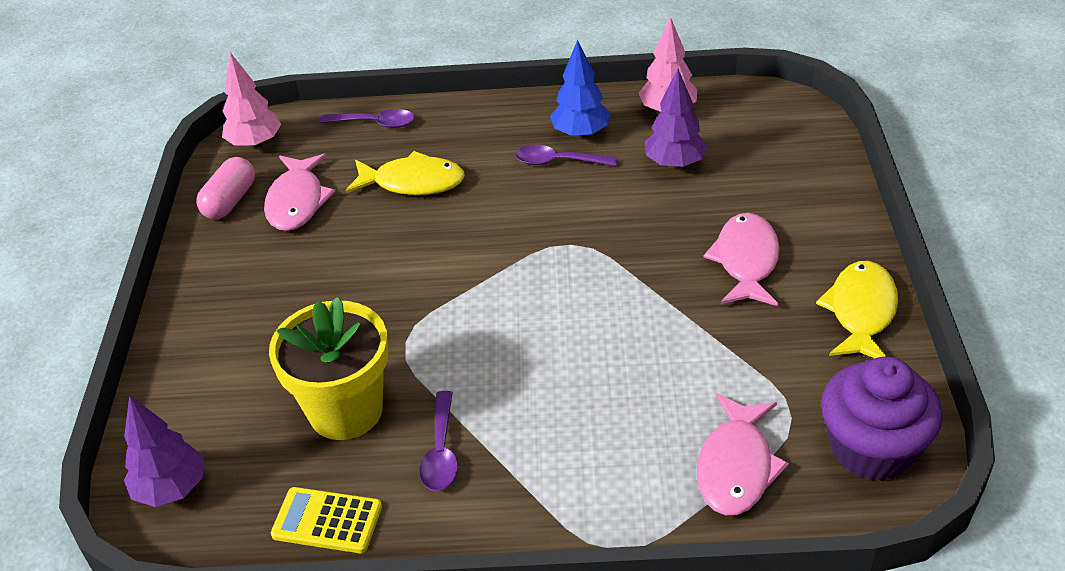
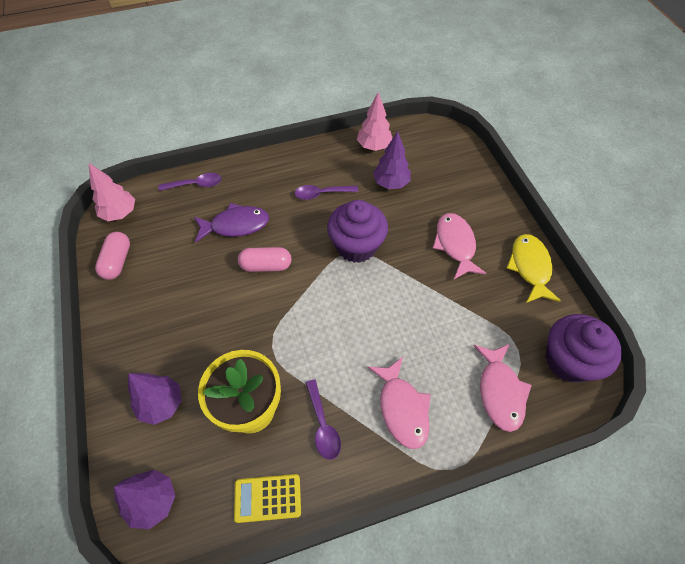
camera: 20 degrees left, 15 degrees up
pink fish [264,153,336,231] -> pink fish moved to [368,357,431,449]
yellow fish [345,151,465,195] -> purple fish [194,203,269,243]
blue tree [550,40,610,138] -> none
none -> purple tree [128,373,181,425]
none -> pink capsule [238,247,291,272]
none -> purple cupcake [327,200,388,263]

